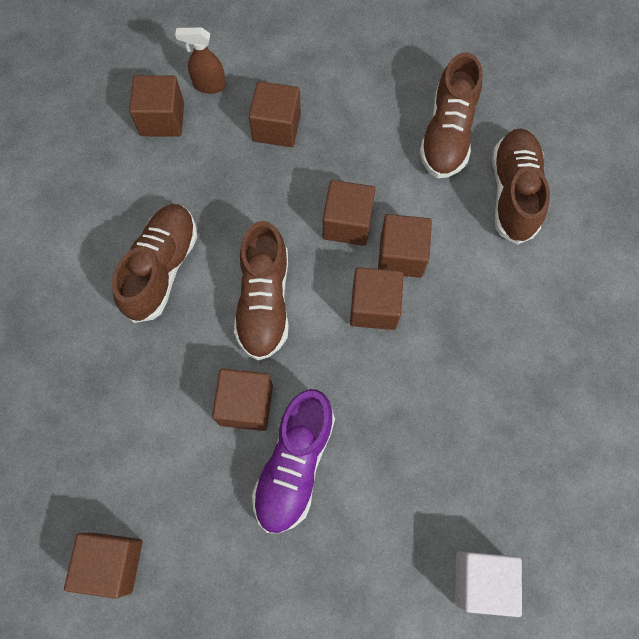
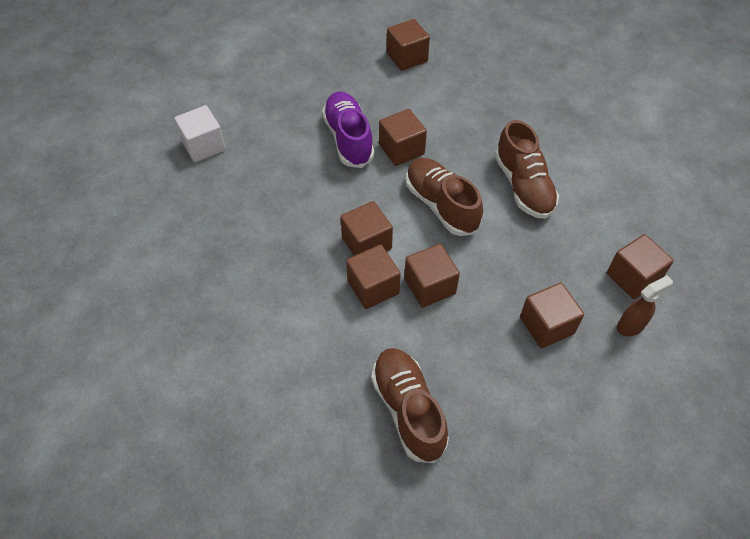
camera: 145 degrees right, 15 degrees down
brown shoe [492,128,550,245] -> none

